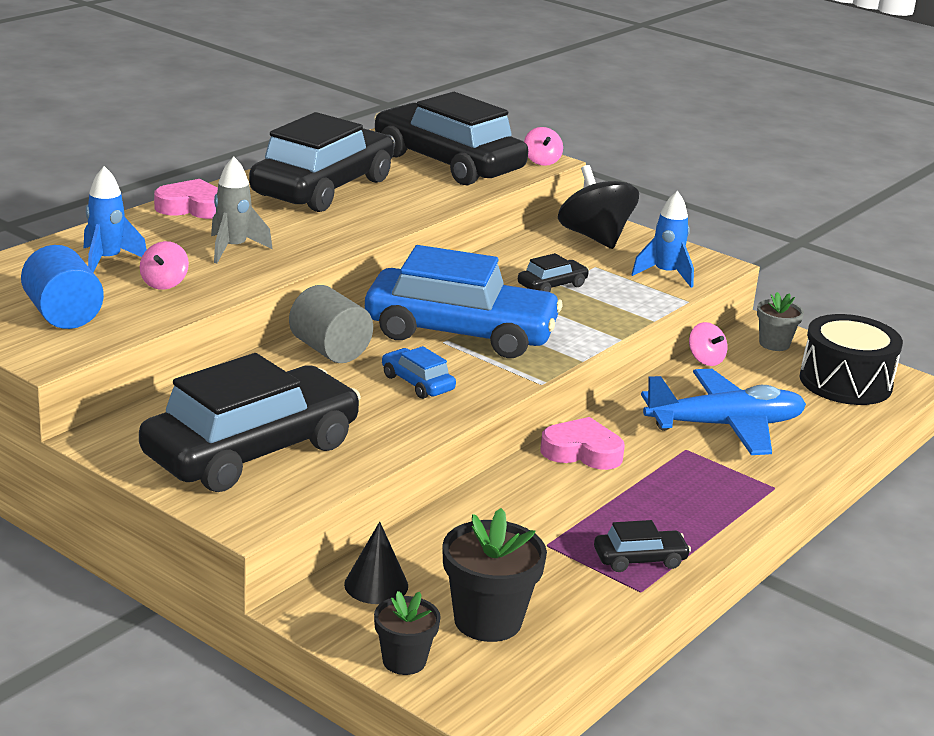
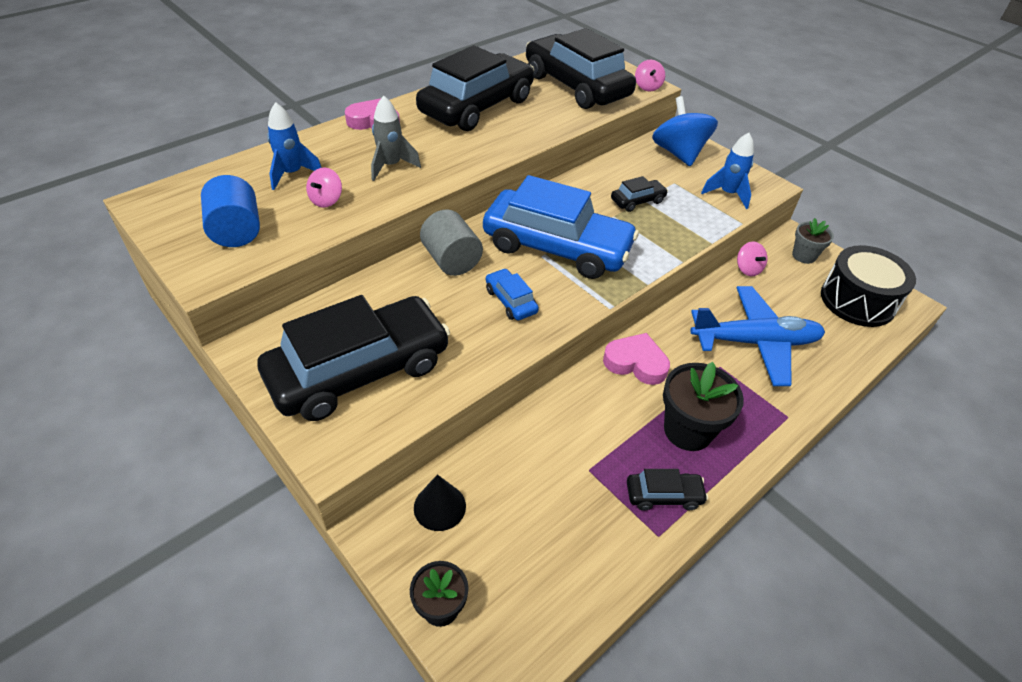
camera: 10 degrees right, 20 degrees up
black flower pot [442,508,547,642] -> black flower pot moved to [663,362,744,451]
black spinning top [558,165,639,249] -> blue spinning top [652,96,718,167]

